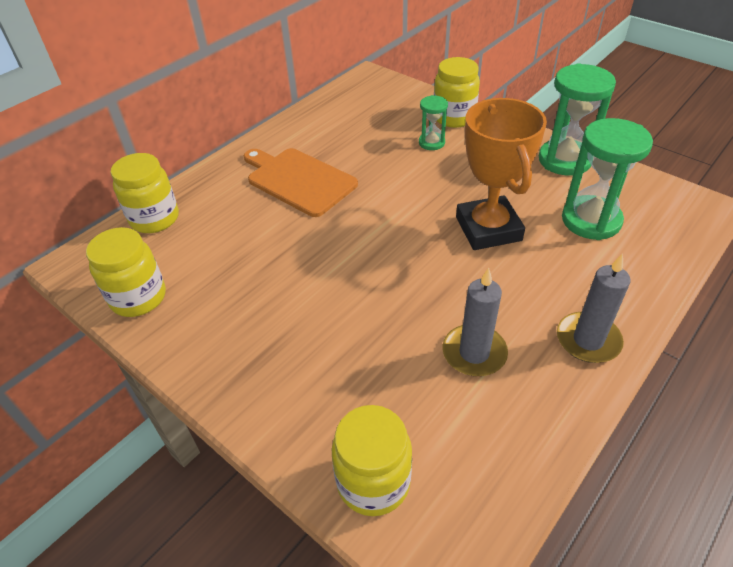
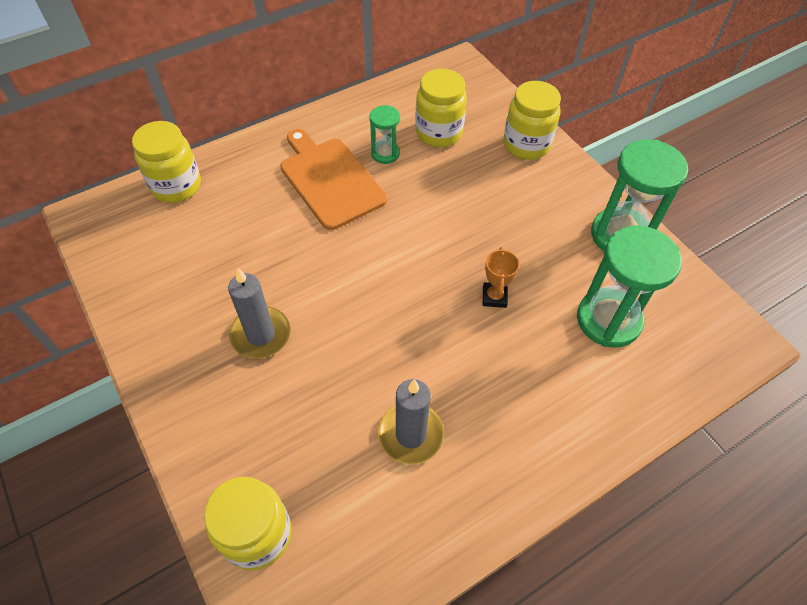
camera: 15 degrees right, 10 degrees up
yellow jar [86,227,166,317] -> yellow jar moved to [415,69,467,147]
green hourglass [419,95,448,150] -> green hourglass moved to [369,105,400,164]
orange trophy [456,98,547,250] -> orange trophy [483,247,519,308], size x0.43
grey candle [557,253,630,363] -> grey candle moved to [228,268,290,359]

